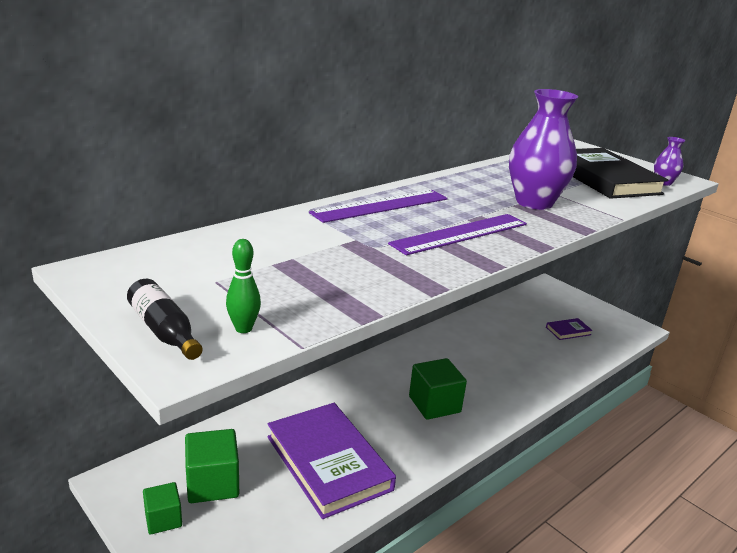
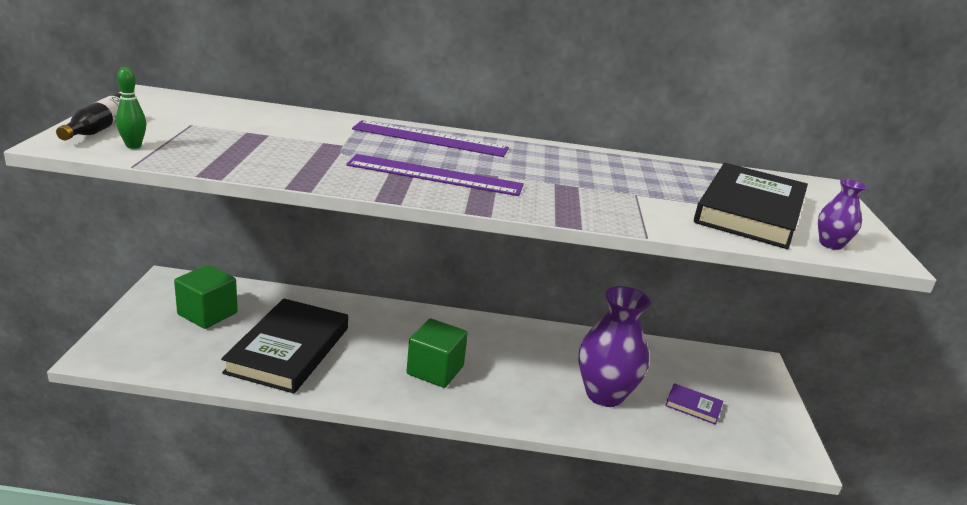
camera: 45 degrees right, 0 degrees up
green cube [143,482,182,535] -> none
purple book [267,403,396,519] -> black book [221,298,348,394]
purple vase [509,89,578,210] -> purple vase moved to [579,286,651,407]

